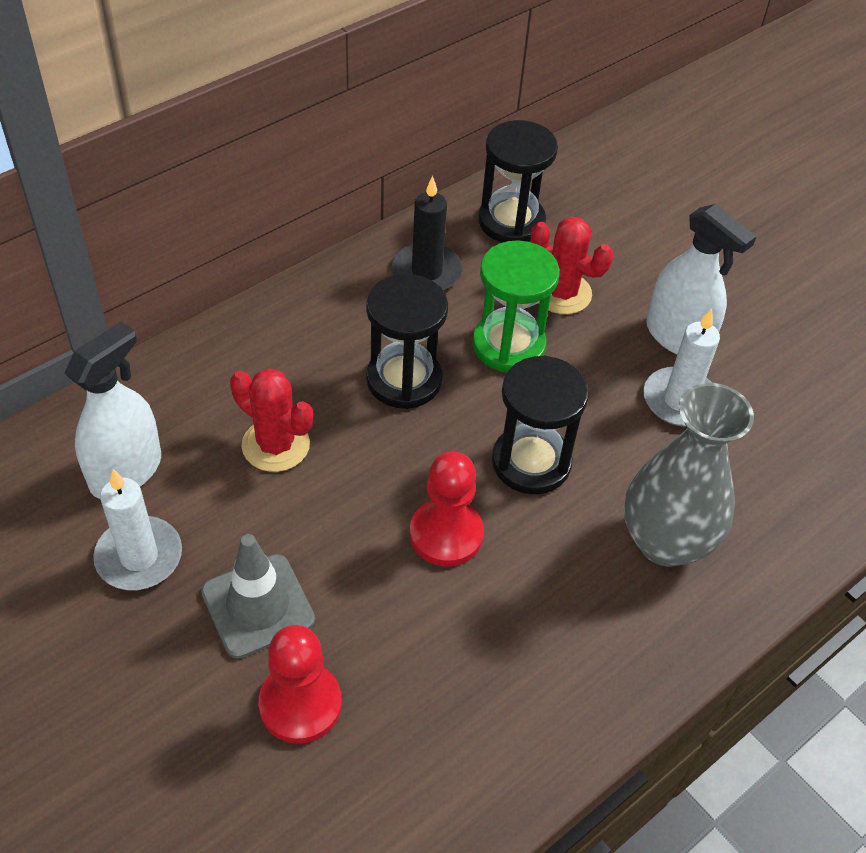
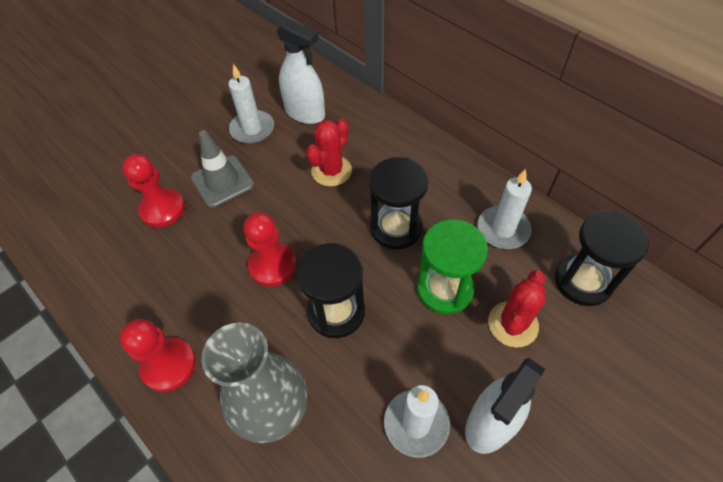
camera: 90 degrees right, 5 degrees up
black candle [392,176,462,291] -> white candle [478,169,532,249]
none -> red pawn [120,319,196,392]

